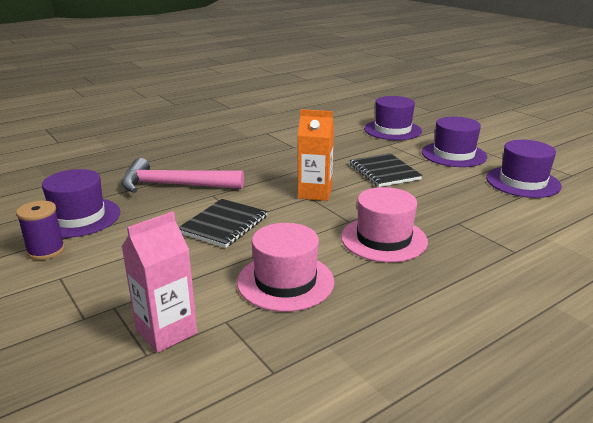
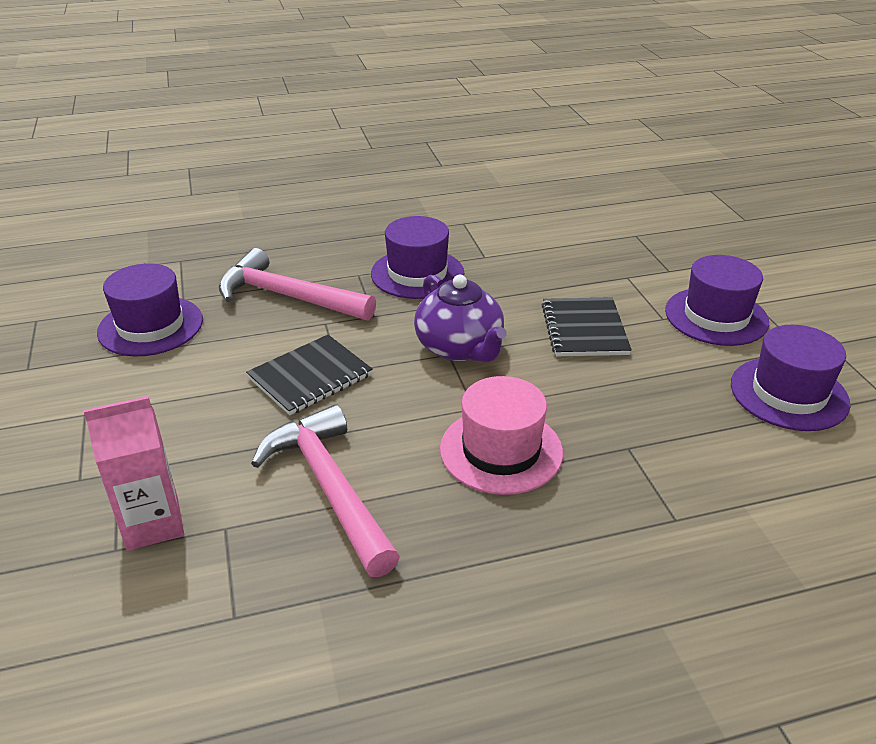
camera: 20 degrees right, 10 degrees up
purple spool [16,200,65,260] -> none
pink hat [237,223,334,312] -> pink hammer [251,404,400,577]
orange carton [298,109,334,201] -> purple teapot [414,275,507,363]
purple hat [364,96,422,140] -> purple hat moved to [371,216,464,299]

